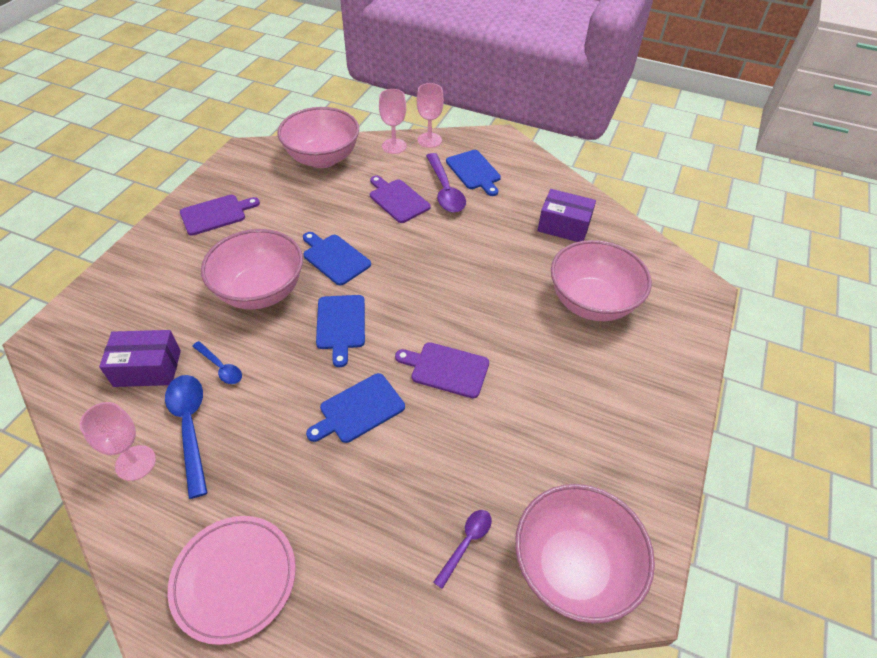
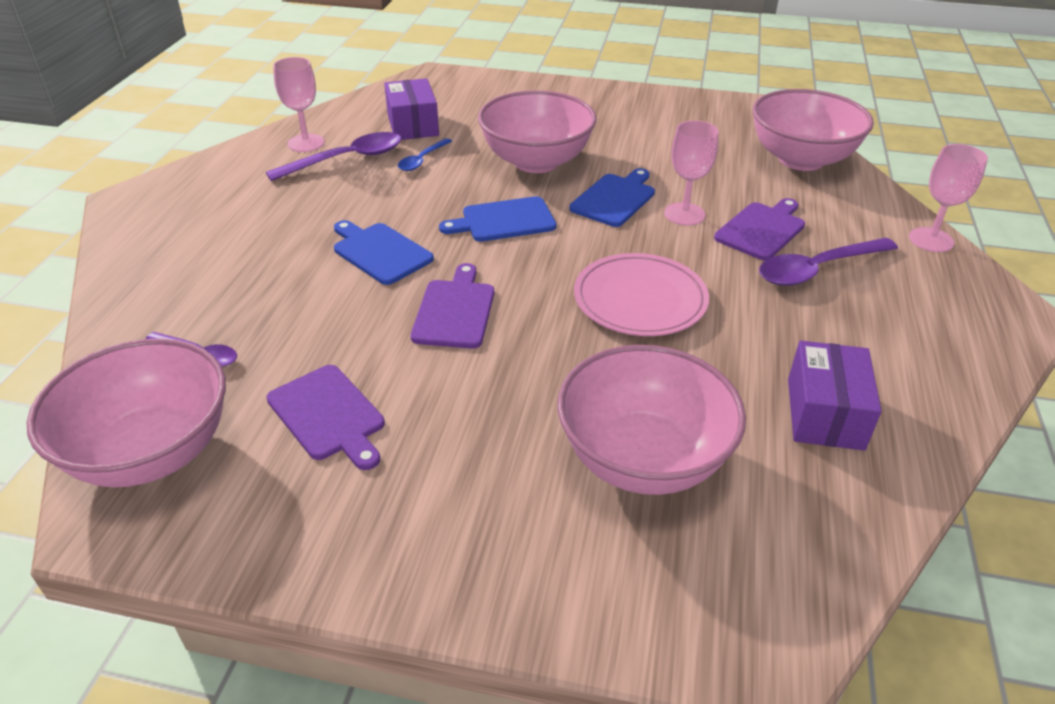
camera: 80 degrees right, 10 degrees down
blue spoon [165,375,208,499] -> purple spoon [266,132,402,181]
pink plate [168,516,296,645] -> pink plate moved to [574,253,709,336]
purple cutting board [180,195,260,236] -> purple cutting board moved to [266,365,385,470]
pink goblet [379,89,407,154] -> pink goblet moved to [664,120,718,226]
blue cutting board [446,150,501,196] -> none

